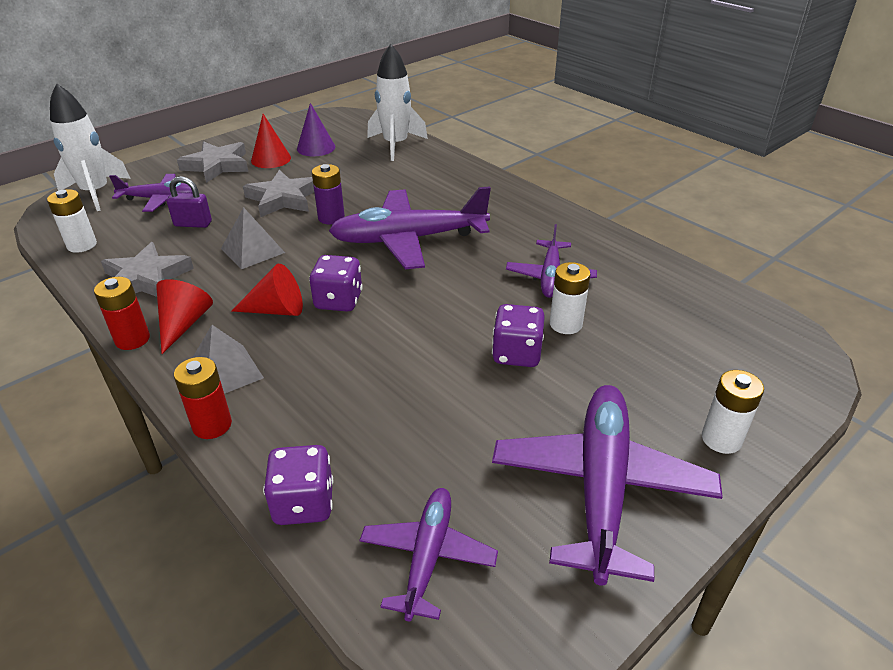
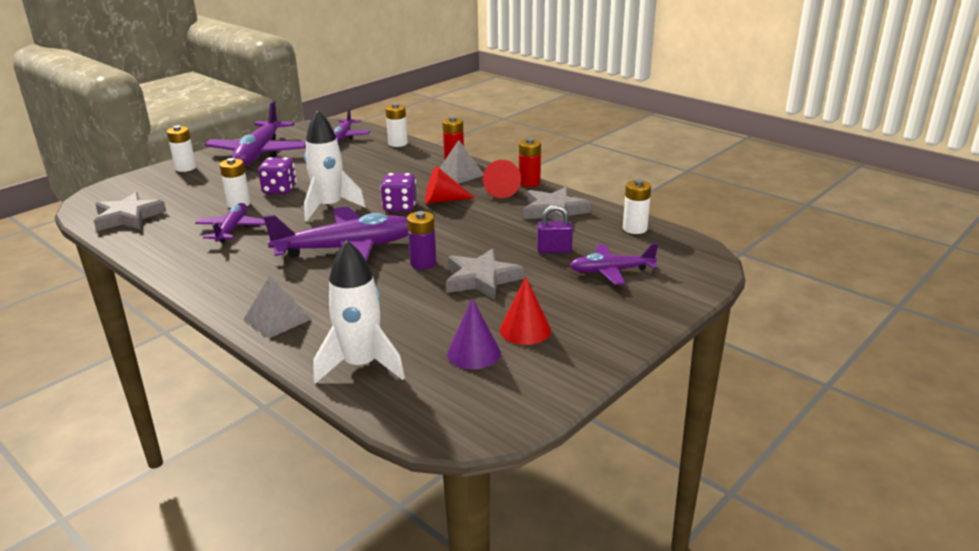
camera: 175 degrees right, 10 degrees down
white rocket [50,83,131,211] -> white rocket moved to [304,110,366,221]
grey star [177,141,248,183] -> grey star moved to [94,192,166,231]
grey pyramid [221,207,285,269] -> grey pyramid moved to [244,275,311,339]
purple dice [263,445,333,525] -> white battery [386,103,408,147]

